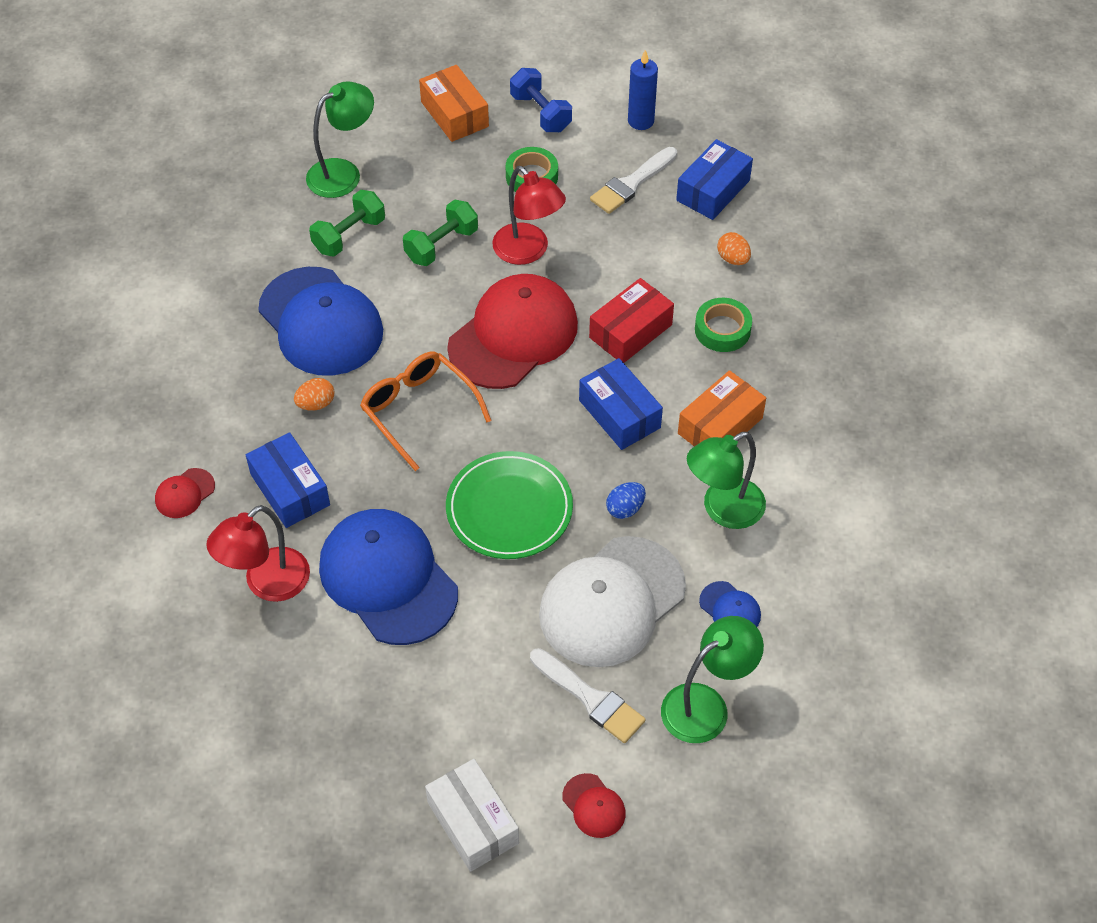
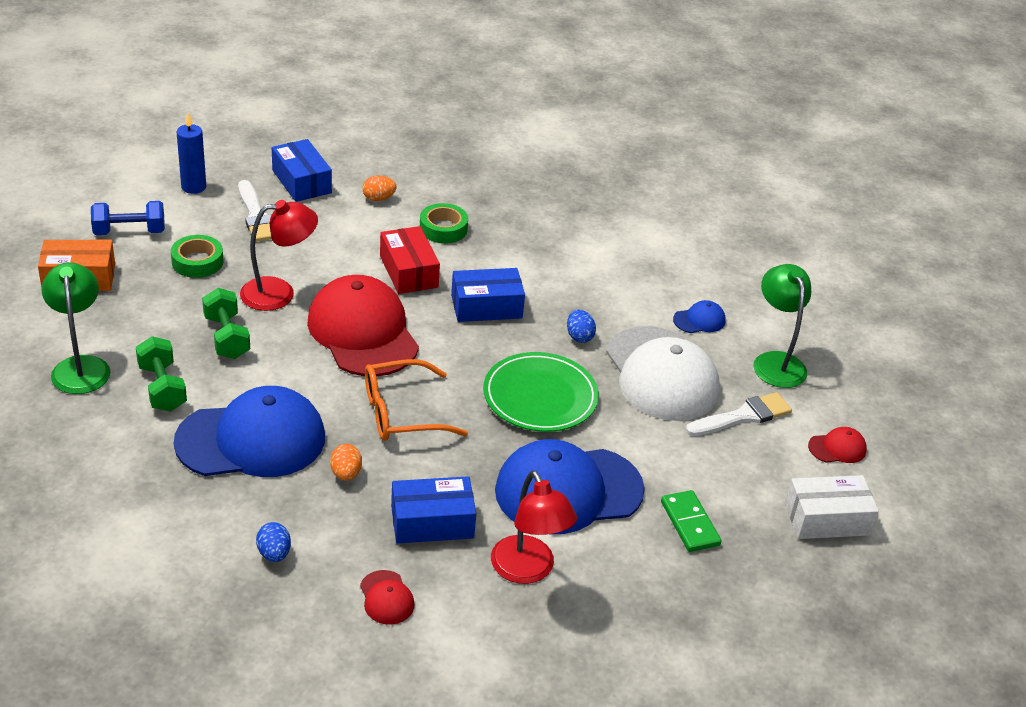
camera: 70 degrees left, 15 degrees down
orange box [678,370,766,447] -> none
green lamp [687,432,766,529] -> none
none -> blue egg [256,522,291,562]
none -> green domino [661,490,721,552]

